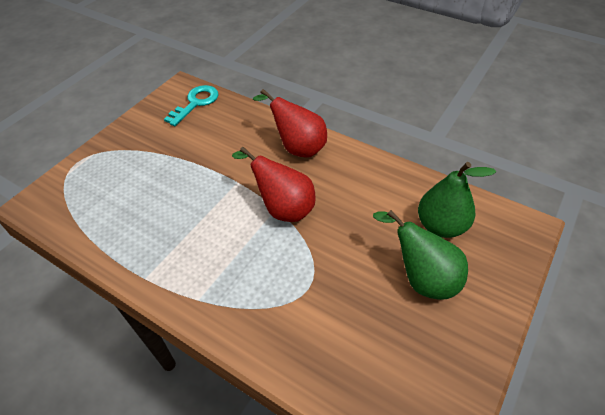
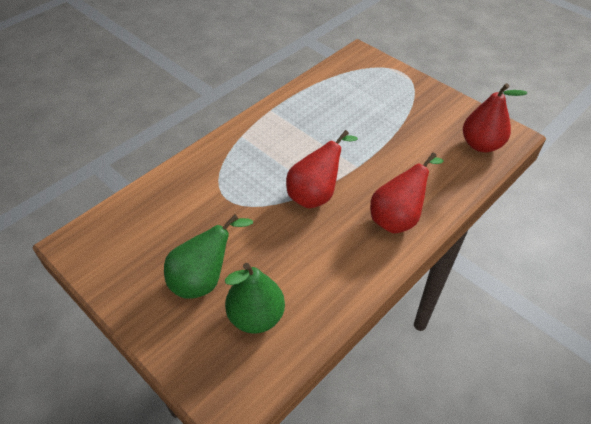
camera: 100 degrees right, 0 degrees up
turquoise key [164,85,219,126] -> red pear [463,83,527,152]

